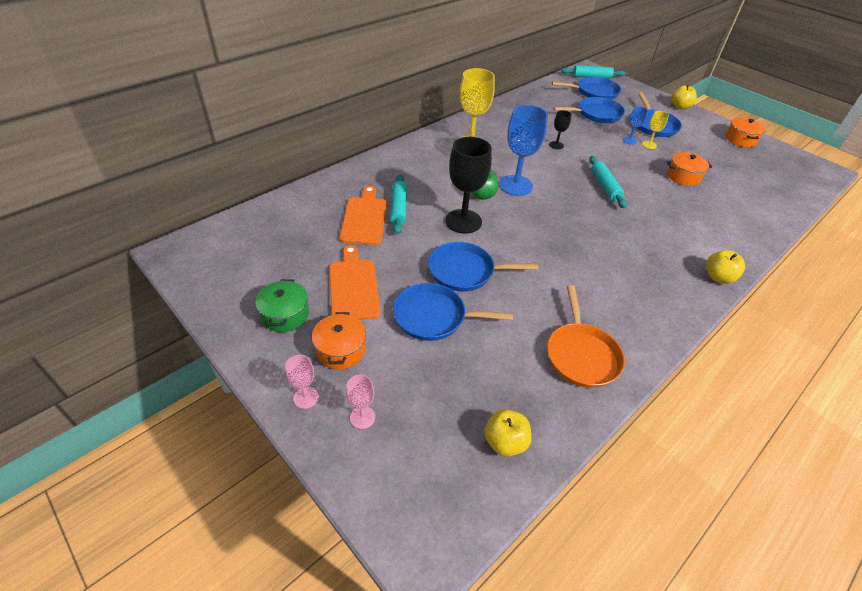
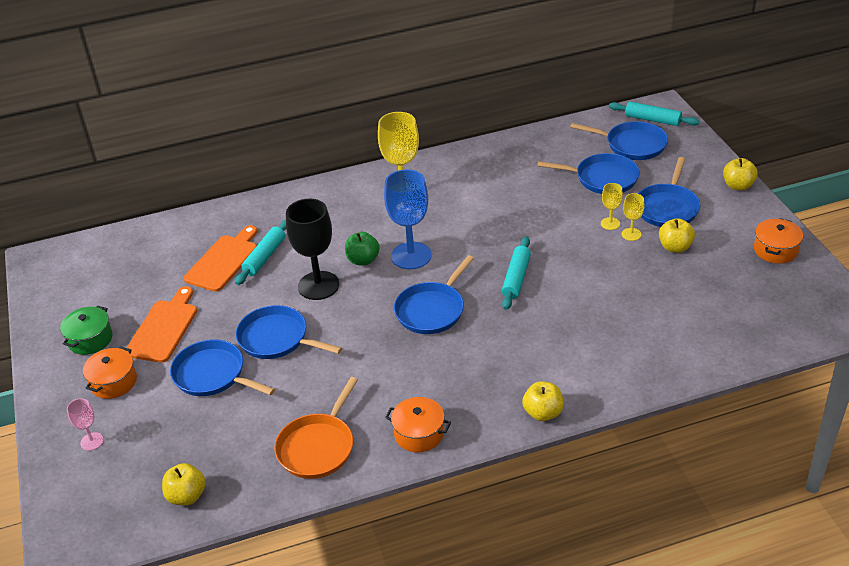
camera: 30 degrees right, 5 degrees down
pink goblet [285,355,319,409] -> none
black goblet [549,110,571,149] -> none
blue goblet [622,106,648,145] -> yellow goblet [601,183,623,230]
orange pot [666,152,712,186] -> orange pot moved to [385,397,451,452]
none -> blue pan [394,255,474,334]
none -> yellow apple [659,218,695,253]

